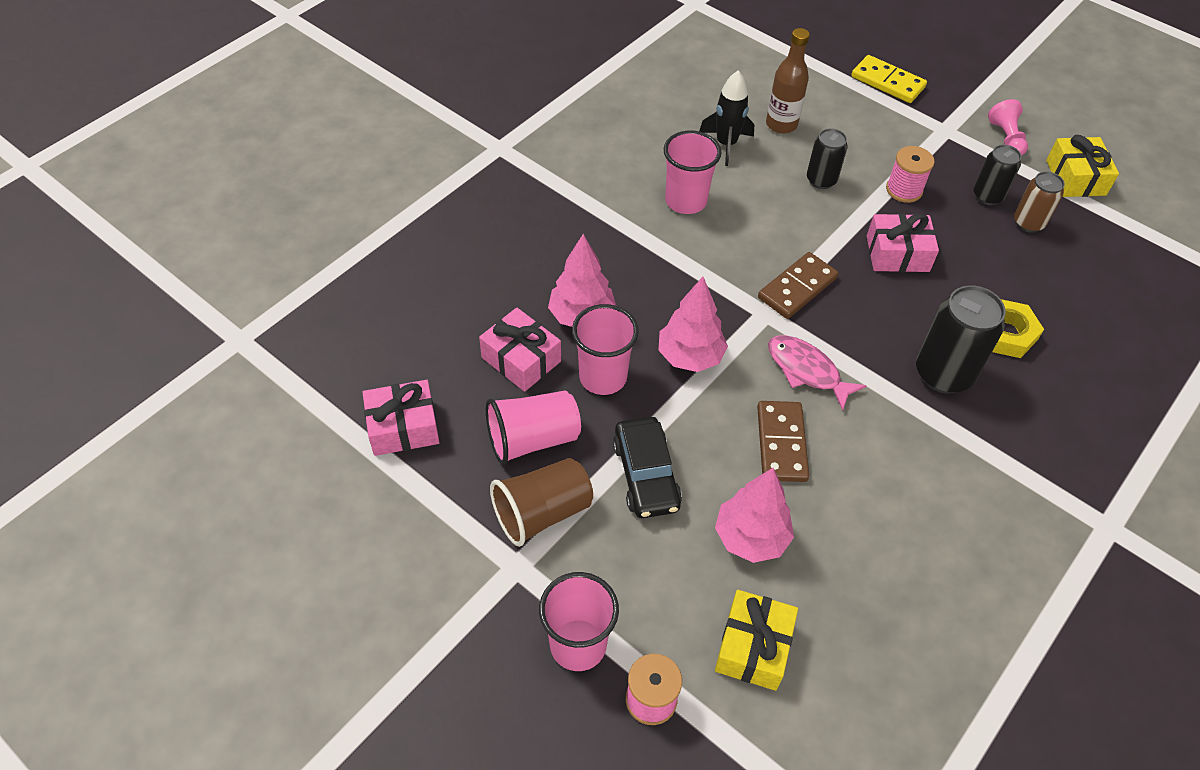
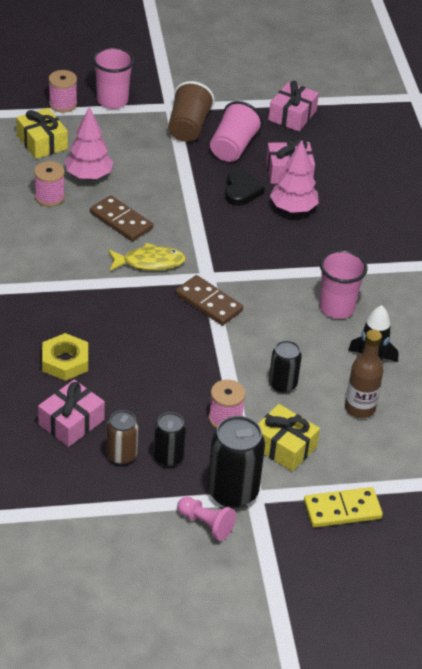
camera: 130 degrees right, 10 degrees down
pink cup [572,304,639,395] -> black heart [225,170,265,206]
black car [613,417,682,518] -> none
pink tree [658,277,728,372] -> none
brown domino [758,252,839,319] -> brown domino turned 45 degrees counterclockwise [176,275,243,325]
pink fish [768,335,866,411] -> yellow fish [108,243,186,271]
pink gift [867,213,939,272] -> pink gift moved to [38,380,105,447]
black can [916,285,1006,394] -> black can moved to [207,416,265,508]
yellow gift [1046,135,1119,197] -> yellow gift moved to [258,404,320,471]
none -> pink spool [34,161,65,207]

